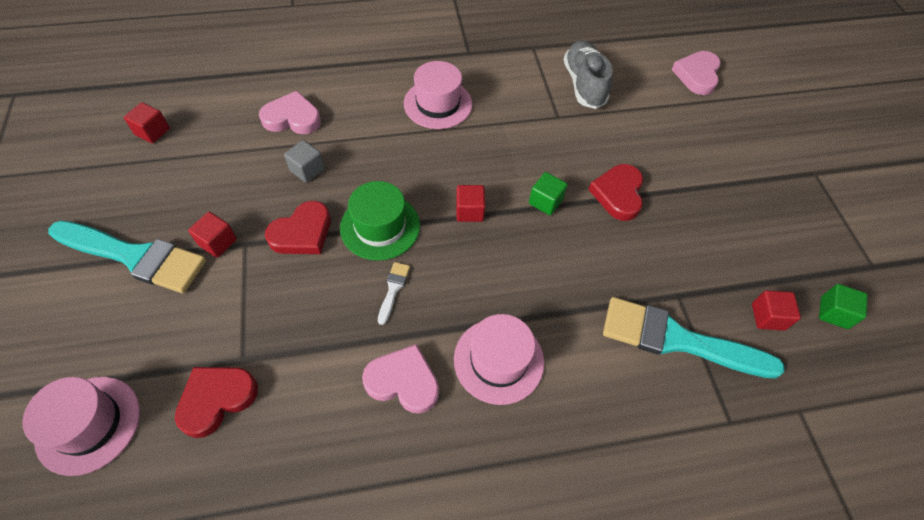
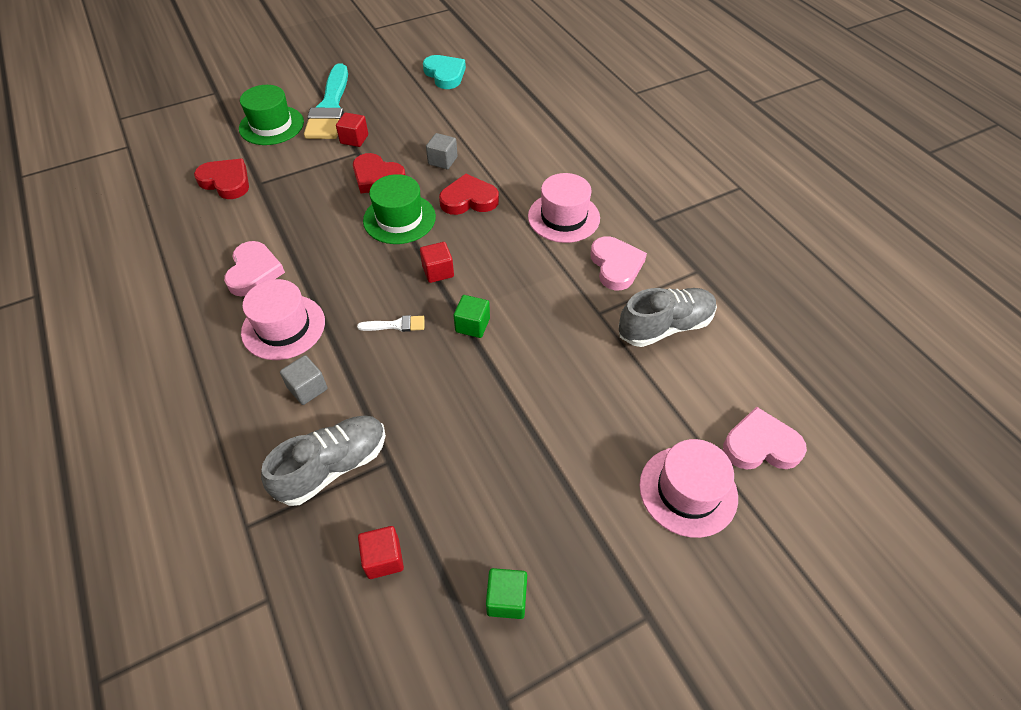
camera: 75 degrees right, 5 degrees down
pink hat [22,377,140,476] -> pink hat moved to [639,439,738,538]
red cube [124,102,170,143] -> turquoise heart [423,55,466,89]
pink heart [259,91,321,134] -> pink heart moved to [590,236,647,290]
white brush [378,262,410,325] -> white brush moved to [357,315,425,332]
red heart [588,164,643,221] -> red heart moved to [439,174,499,215]
turquoise brush [603,297,785,379] -> grey shoe [261,415,386,506]
green cube [819,284,868,329] -> green cube moved to [486,568,527,619]
none -> green hat [239,85,304,145]
none -> grey cube [280,355,328,405]

